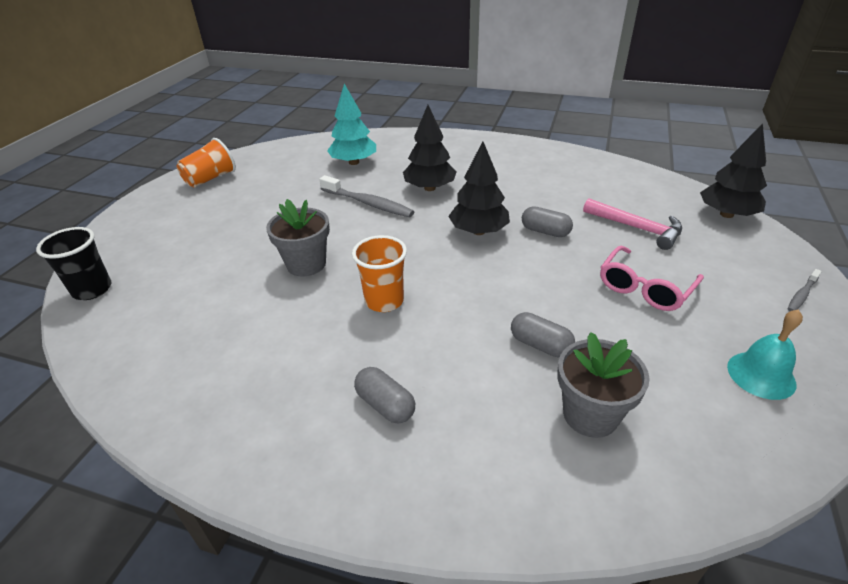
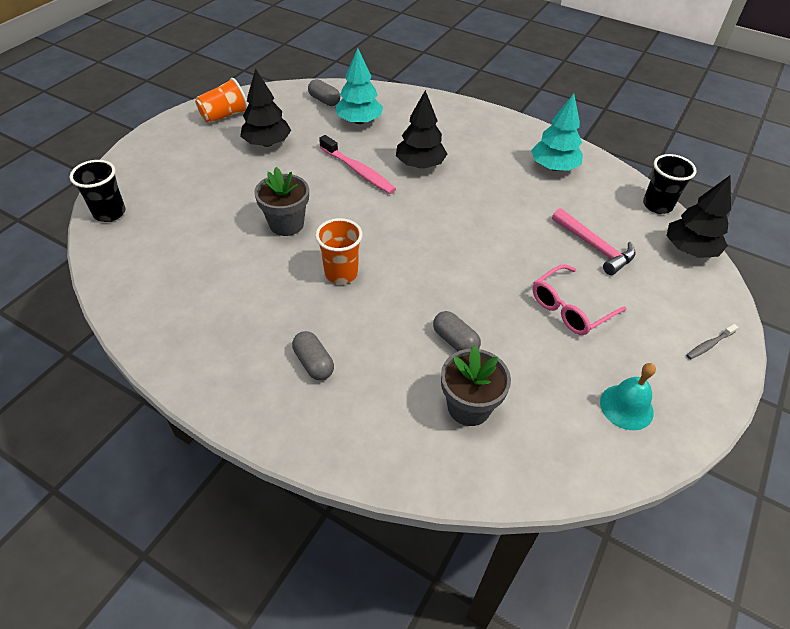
camera: 10 degrees right, 10 degrees up
grey toothbrush [319,175,414,217] -> pink toothbrush [319,135,396,194]
black tree [448,141,510,235] -> black tree moved to [240,69,291,147]
grey capsule [522,206,573,237] -> grey capsule moved to [308,79,340,106]
none -> turquoise tree [531,93,583,171]
none -> black cup [643,154,697,214]

